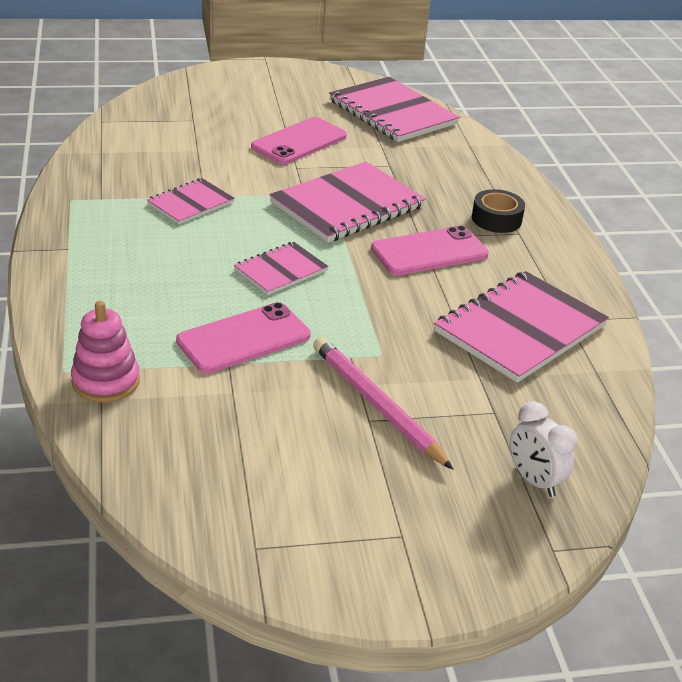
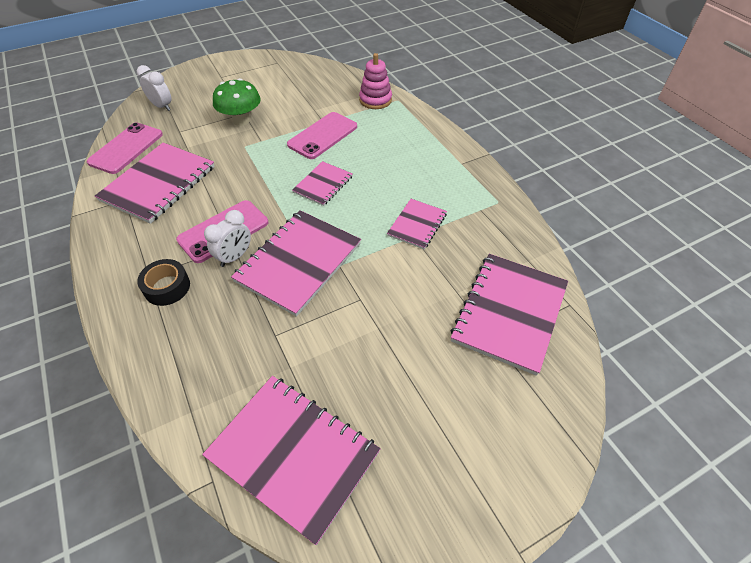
camera: 165 degrees right, 15 degrees up
pink phone [251,117,347,164] -> pink phone moved to [87,122,163,174]
pink pencil [313,337,453,469] -> green mushroom [213,78,261,126]
none -> white clock [204,210,251,267]
none -> pink notebook [450,254,568,376]

